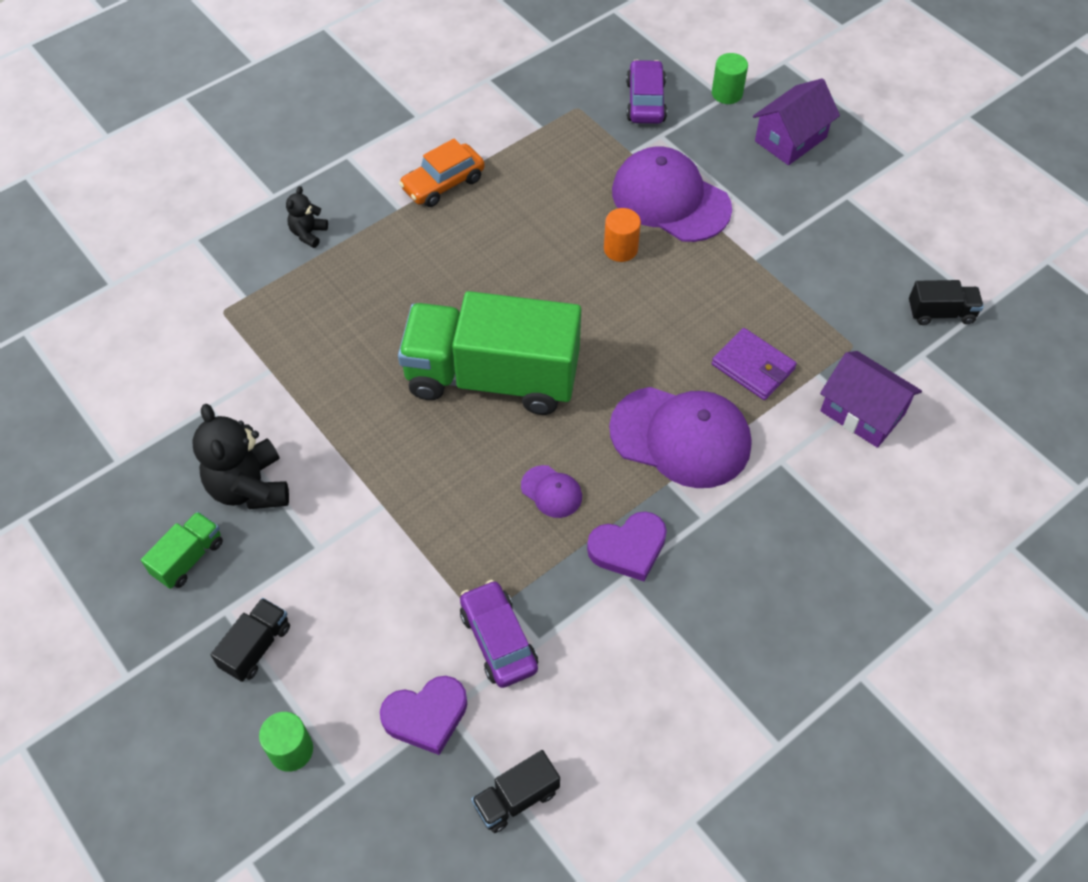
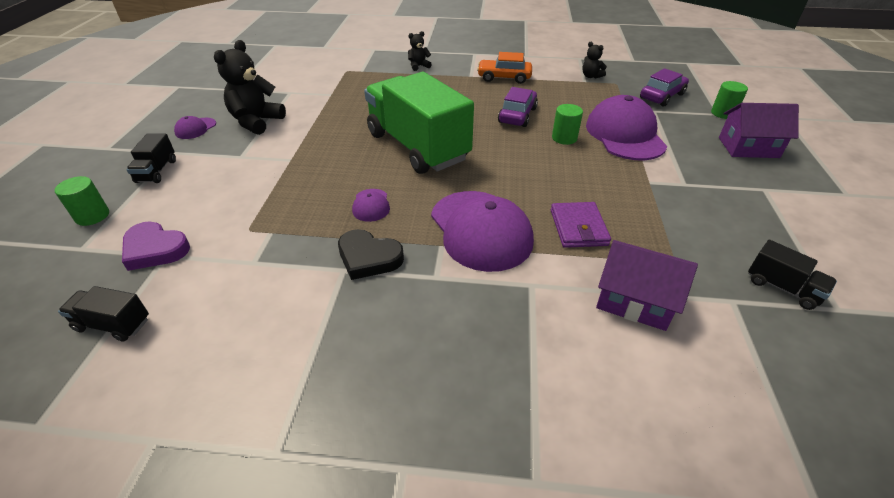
camera: 45 degrees right, 15 degrees down
green truck [141,512,223,589] -> purple cap [174,116,216,139]
black truck [211,598,290,682] -> black truck turned 105 degrees clockwise [126,133,176,183]
purple car [460,580,538,688] -> purple car moved to [498,87,538,127]
purple heart [587,512,667,581] -> black heart [338,229,404,280]
orange cylinder [604,208,641,262] -> green cylinder [552,104,583,145]
purple house [820,351,922,448] -> purple house turned 60 degrees counterclockwise [596,240,698,331]
none -> black teddy bear [582,42,607,79]

